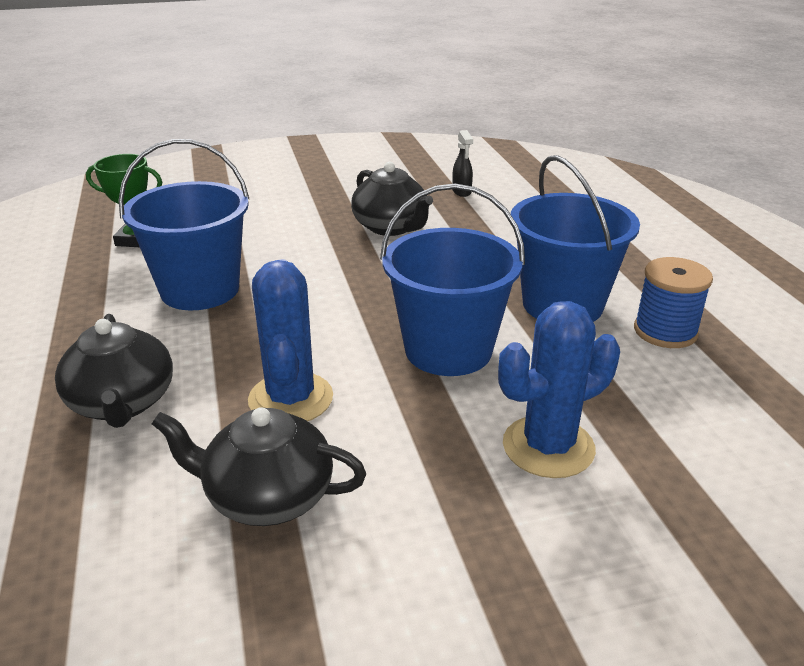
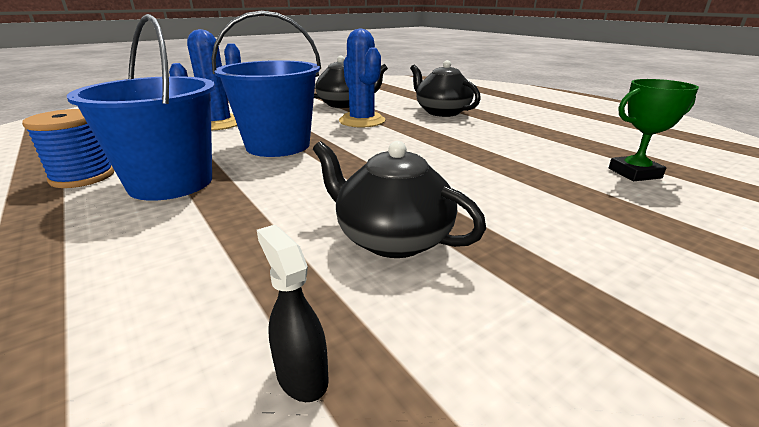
camera: 160 degrees right, 5 degrees down
blue bucket [119,139,249,310] -> none

